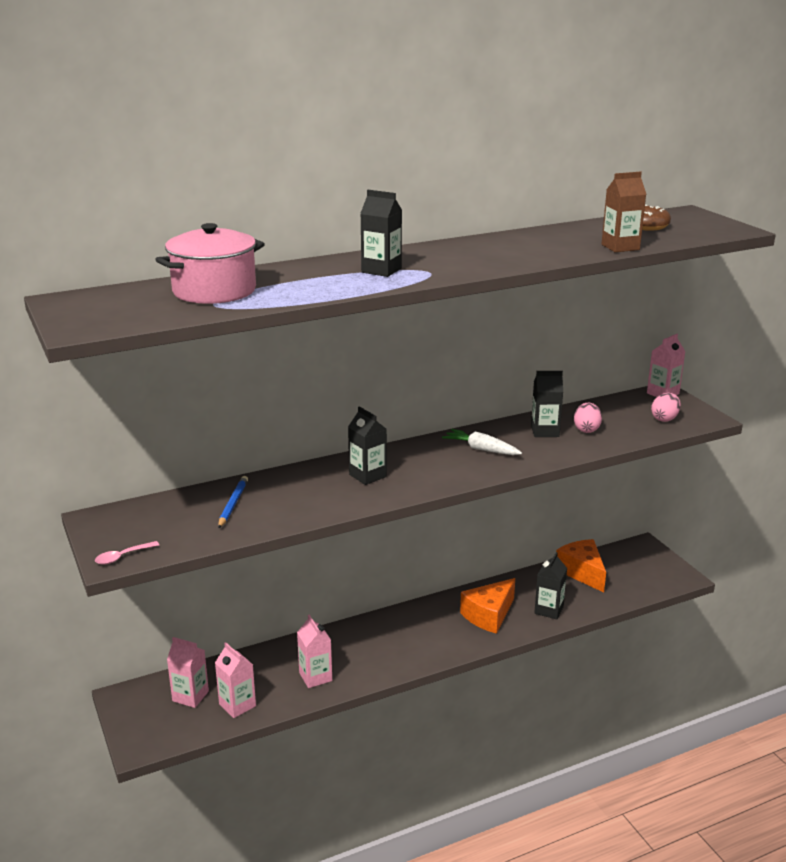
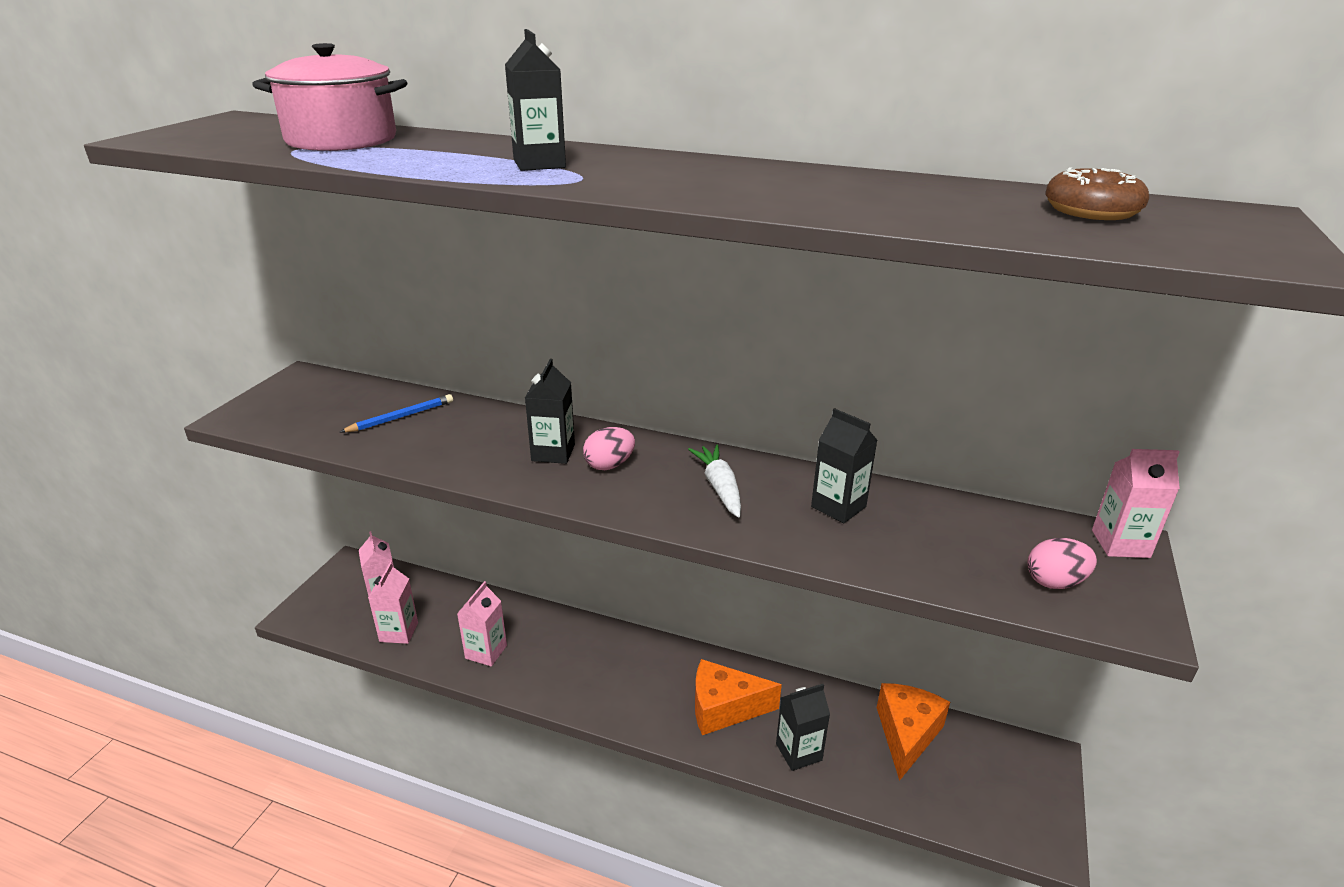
camera: 45 degrees right, 5 degrees up
pink spoon [95,541,159,564] -> none
pink egg [574,403,602,433] -> pink egg moved to [583,427,635,470]
brown carton [602,172,646,252] -> none

